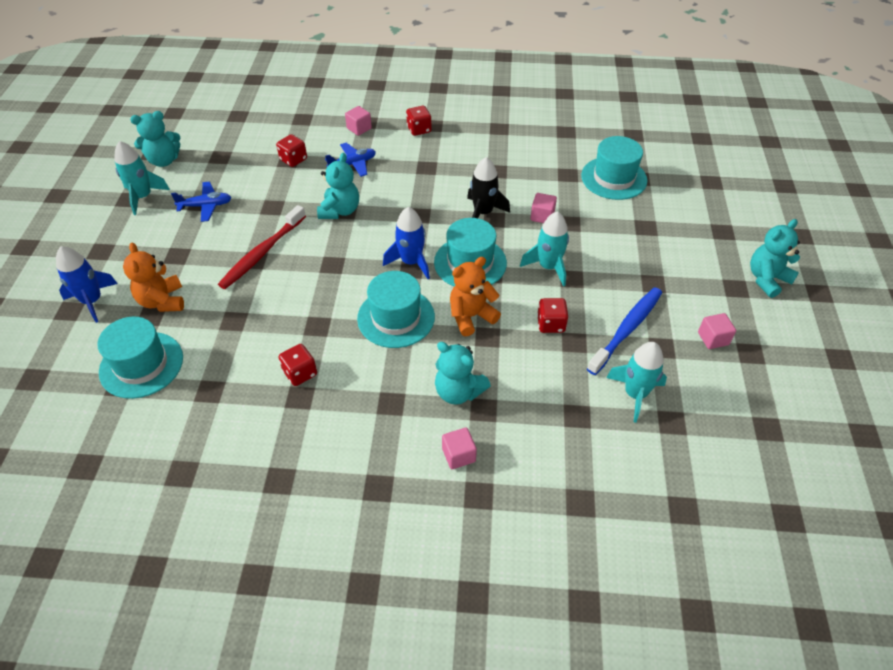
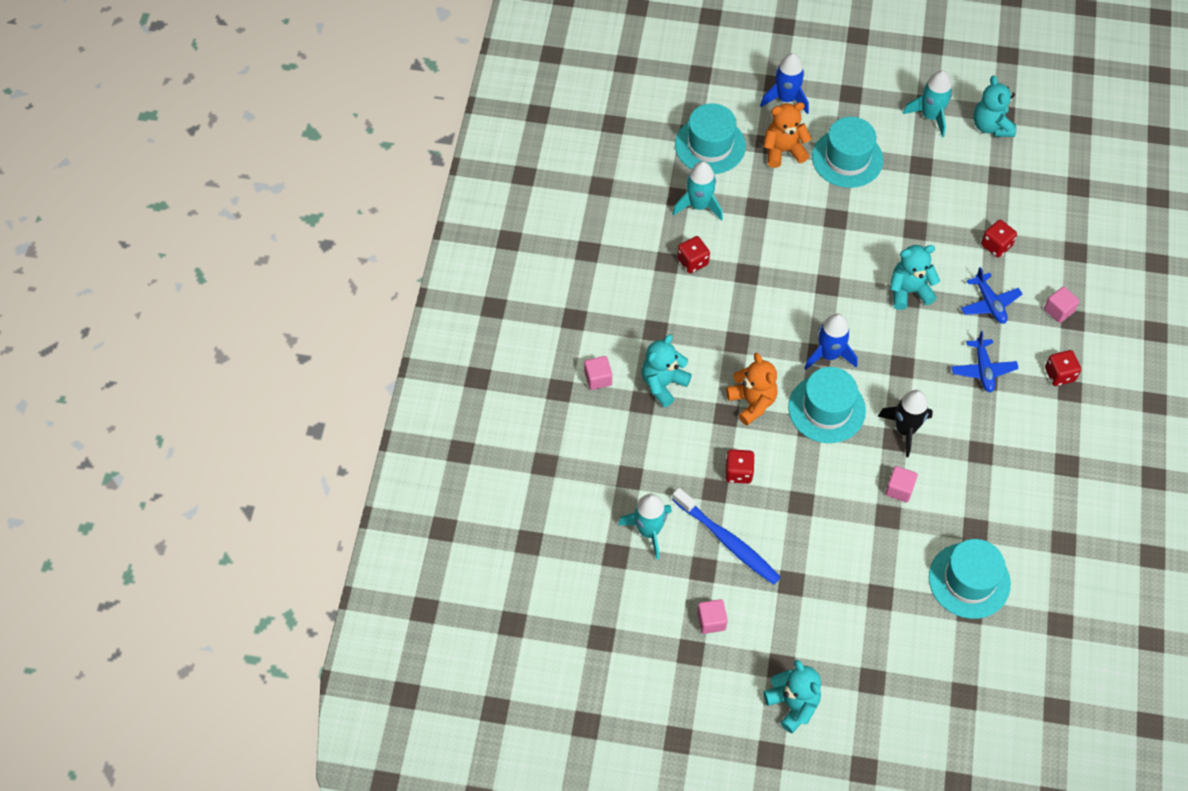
camera: 95 degrees right, 10 degrees up
blue plane [171,182,232,222] -> blue plane moved to [951,331,1019,392]
red toothbrush [218,205,306,289] -> none
turquoise teddy bear [317,153,359,219] -> turquoise teddy bear turned 150 degrees clockwise [890,245,940,310]
turquoise hat [357,271,435,348] -> turquoise hat moved to [812,117,883,188]
turquoise rocket [520,211,569,286] -> turquoise rocket moved to [672,161,723,221]

